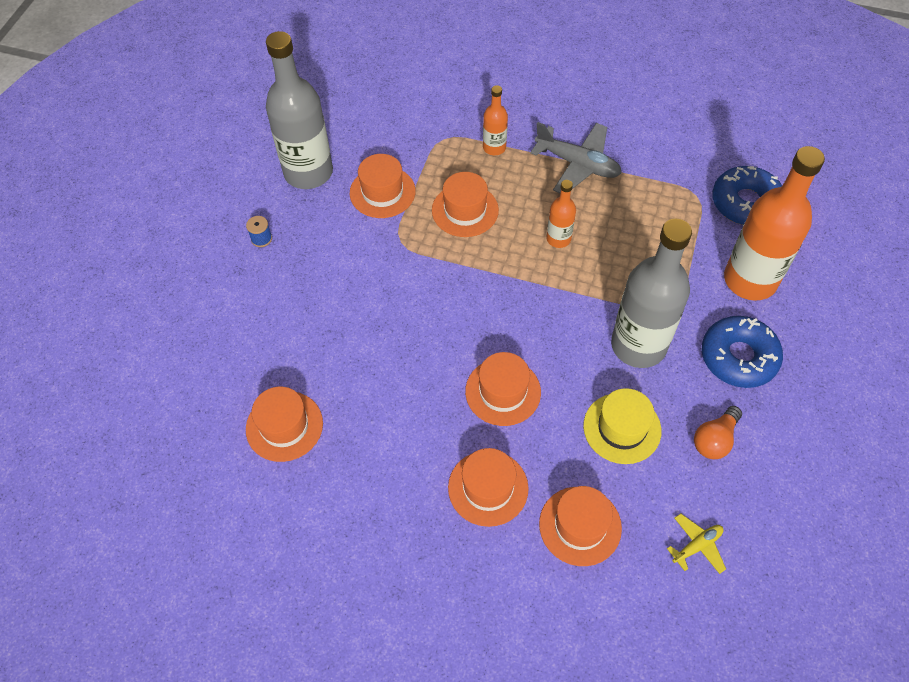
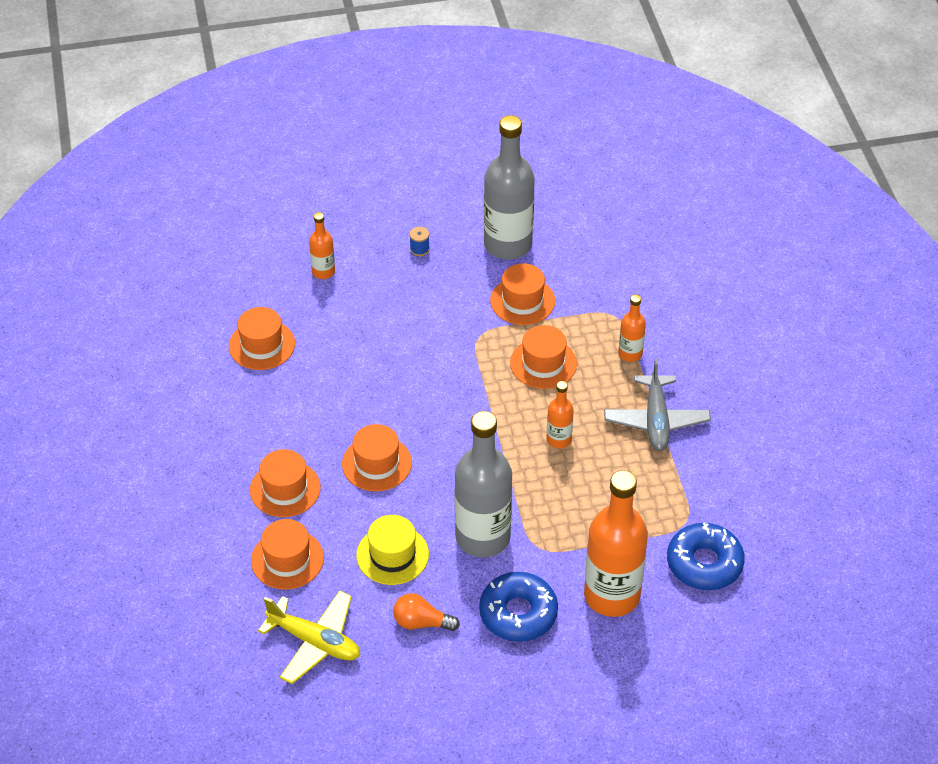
camera: 60 degrees right, 10 degrees down
yellow plane [667,513,726,574] -> yellow plane [258,590,360,684], size x1.88
none -> orange bottle [309,212,335,279]

